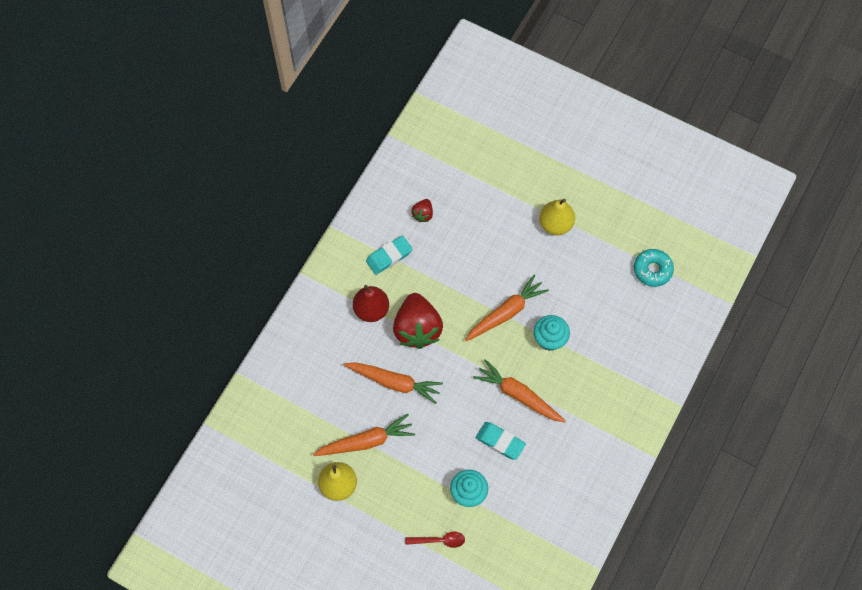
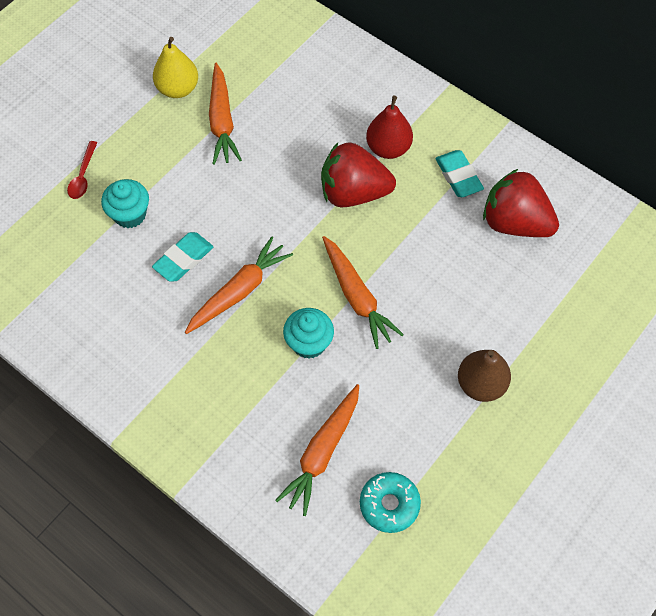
camera: 100 degrees right, 5 degrees down
orange carrot [343,362,443,404] -> orange carrot moved to [275,384,359,516]
red strawberry [412,199,433,222] -> red strawberry [483,169,559,237], size x2.18
yellow pear [539,199,575,235] -> brown pear [458,350,511,402]

